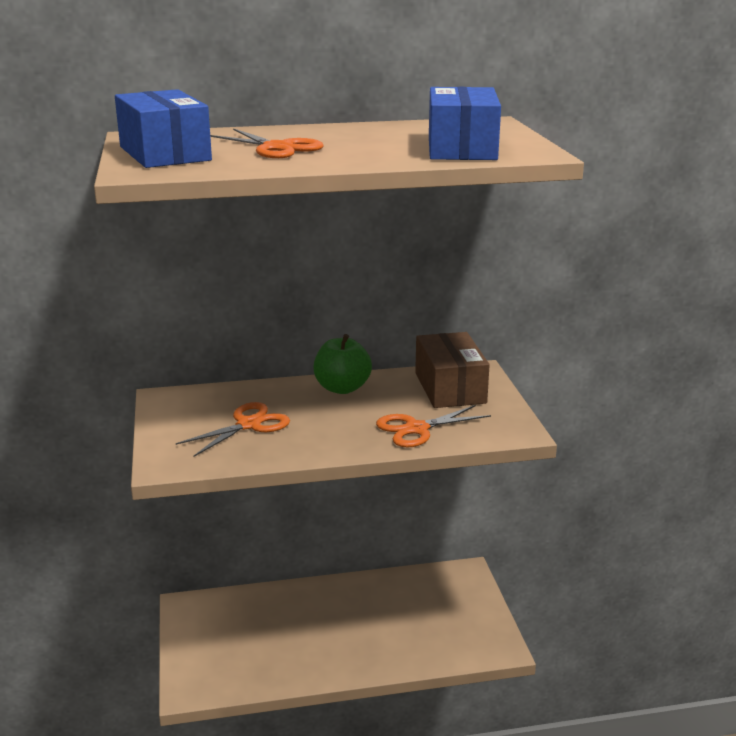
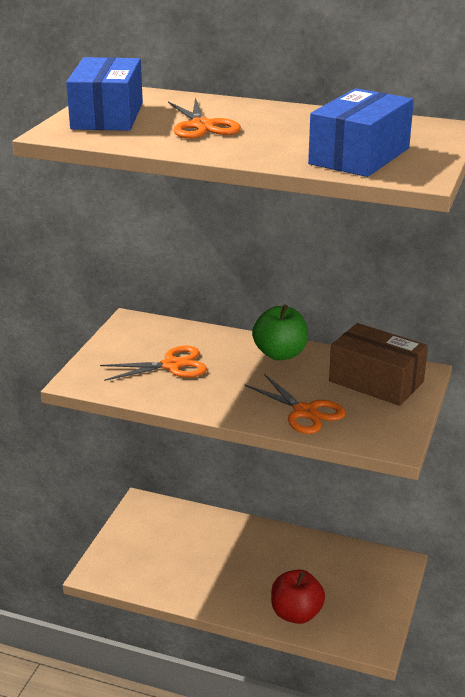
camera: 30 degrees right, 5 degrees up
orange scissors [376,405,491,448] -> orange scissors turned 135 degrees counterclockwise [244,374,346,434]
brown box [415,332,490,408] -> brown box turned 75 degrees counterclockwise [329,323,428,406]
none -> red apple [271,569,325,624]

